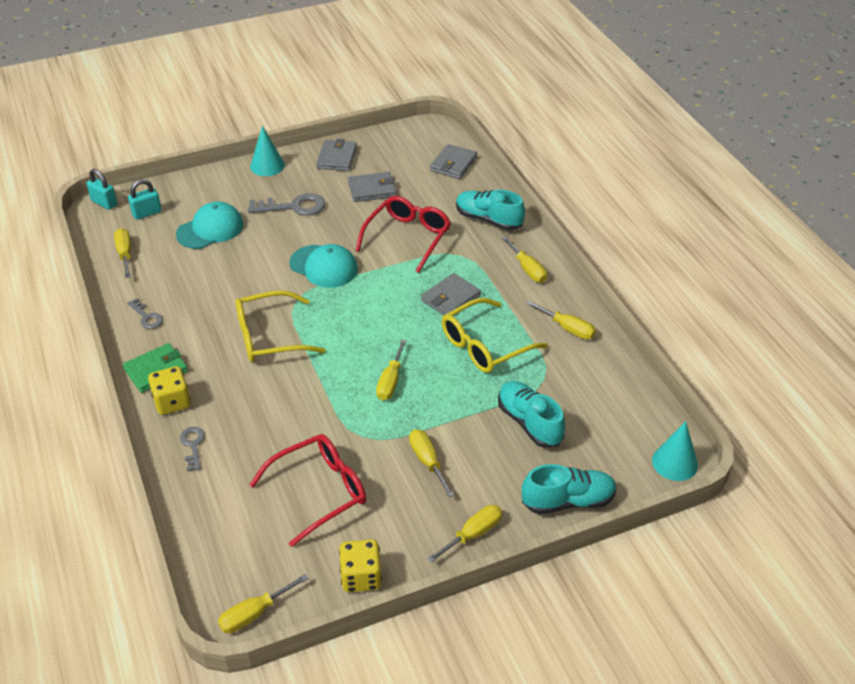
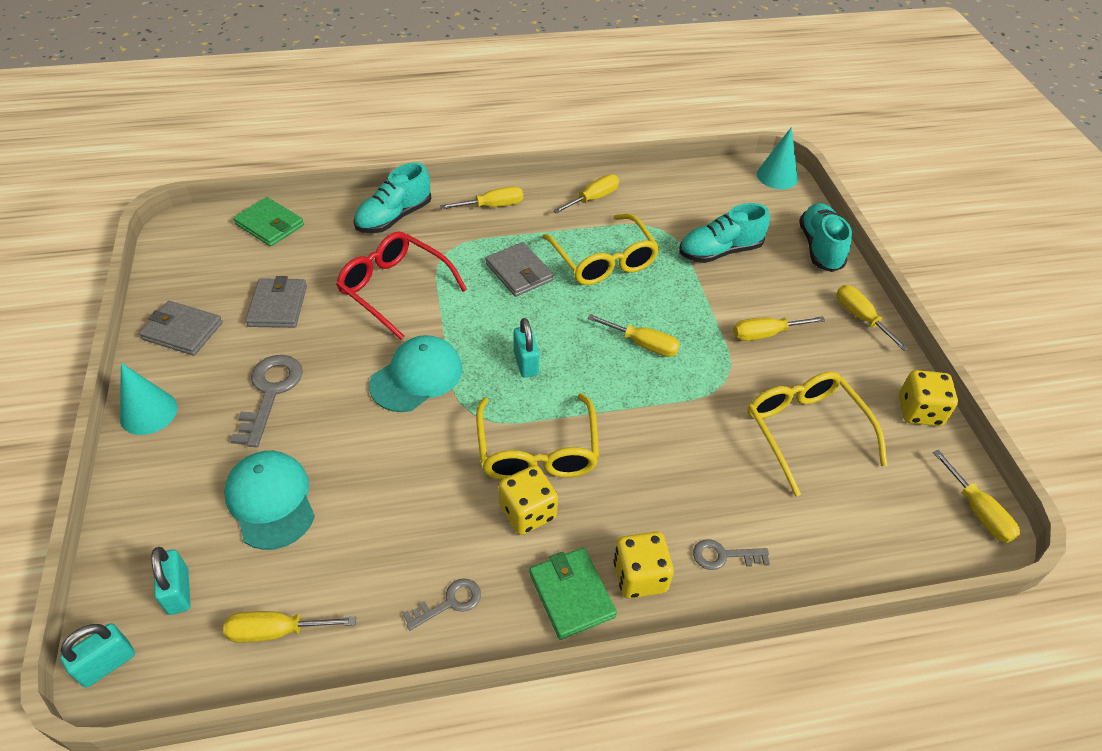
camera: 80 degrees left, 5 degrees up
red glasses [249,434,366,547] -> yellow glasses [747,372,888,497]
grey wallet [430,144,477,179] -> green wallet [233,197,304,247]
none -> yellow dice [499,465,558,535]
none -> turquoise padlock [514,318,540,378]

